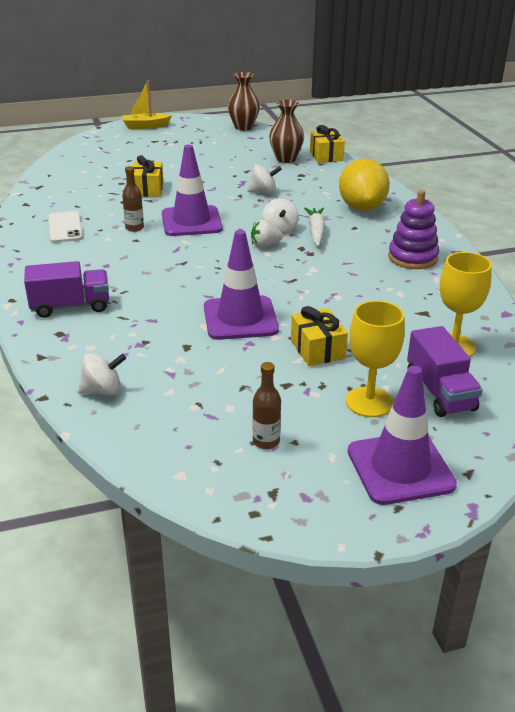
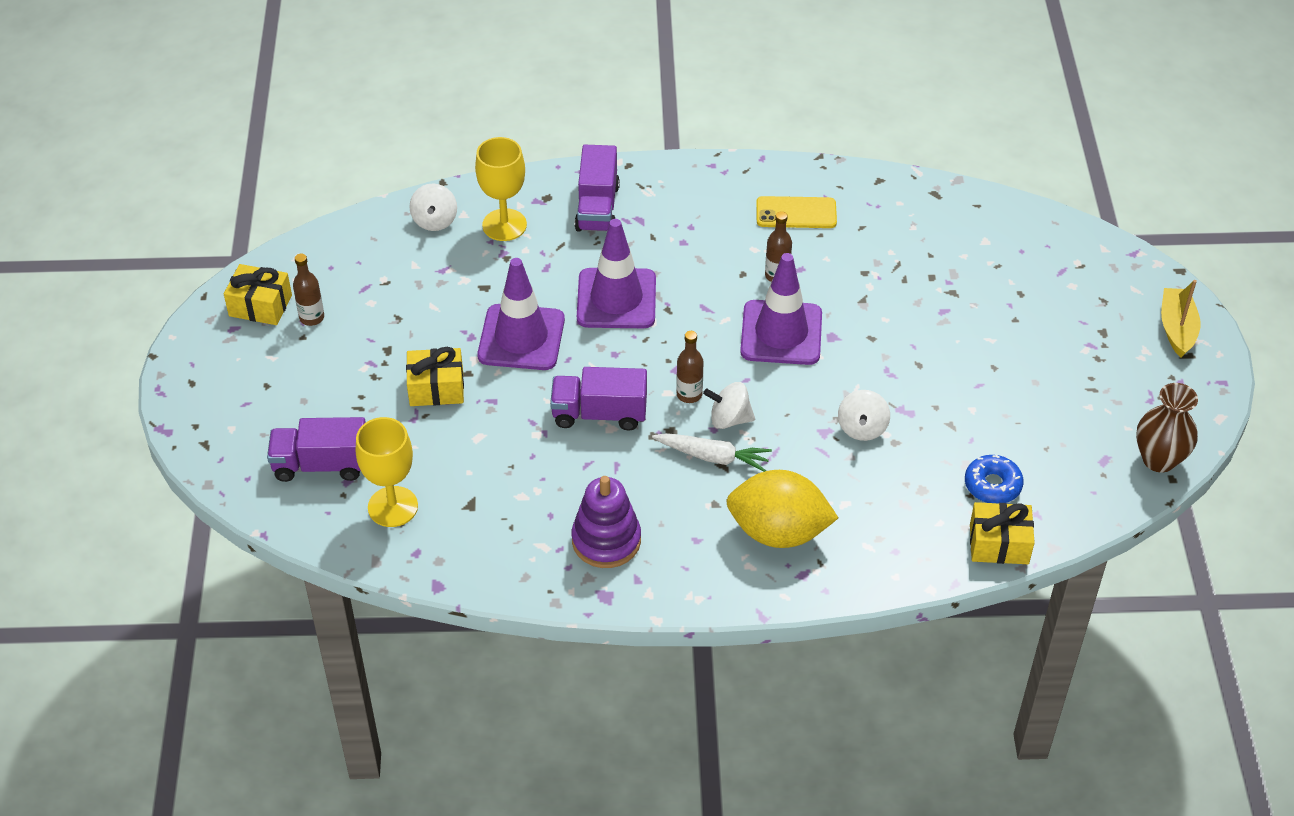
camera: 105 degrees right, 15 degrees up
white phone [49,211,83,243] -> yellow phone [756,196,837,228]
yellow gift [132,155,163,197] -> yellow gift moved to [224,264,292,325]
white strawberry [251,220,283,248] -> brown bottle [676,331,704,403]
brown vase [269,100,304,163] -> blue donut [965,455,1024,503]
yellow goblet [346,301,405,417] -> yellow goblet moved to [475,137,527,241]
purple traffic cone [348,366,457,505] -> purple traffic cone moved to [577,219,656,328]
none -> purple truck [550,367,647,431]

